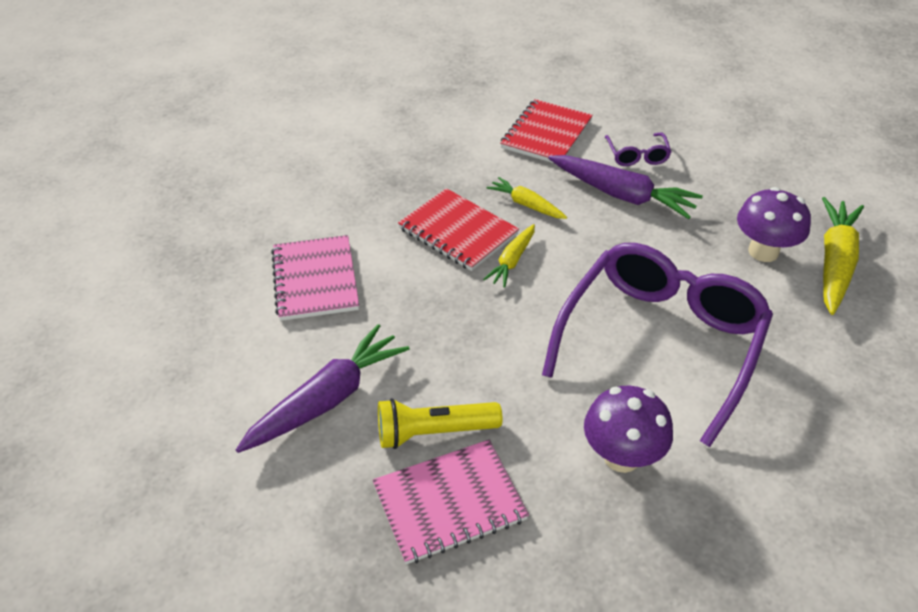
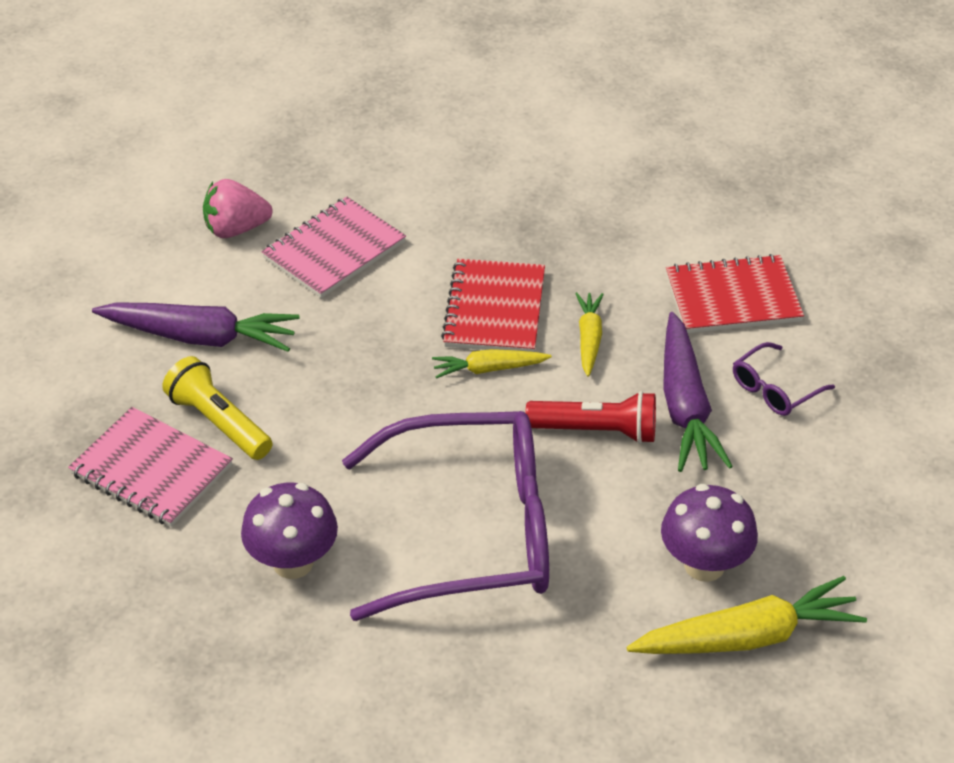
camera: 55 degrees right, 0 degrees up
none -> pink strawberry [203,179,272,238]
none -> red flashlight [525,391,656,444]

